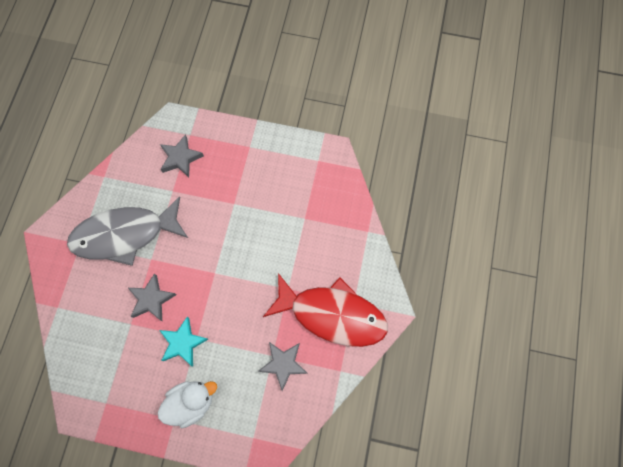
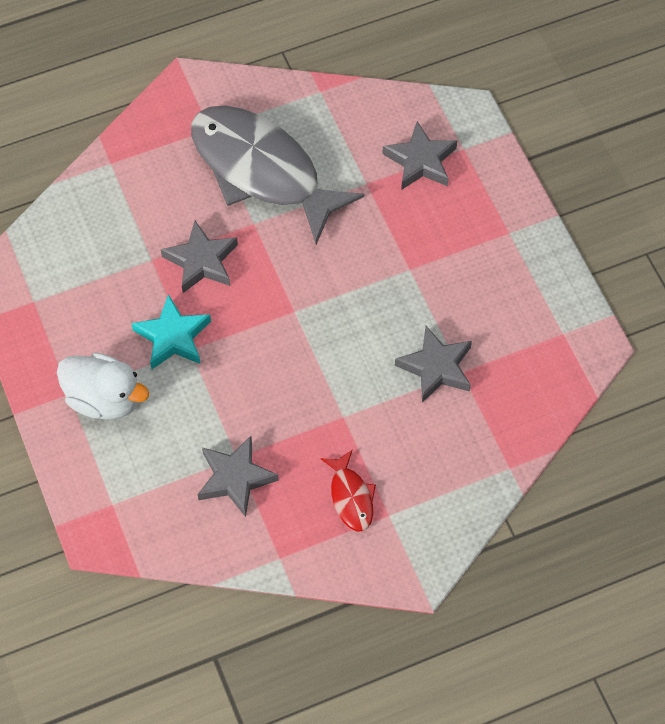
camera: 55 degrees right, 10 degrees down
red fish [263,273,388,347] -> red fish [321,449,376,531], size x0.42
none -> grey star [395,326,472,403]

